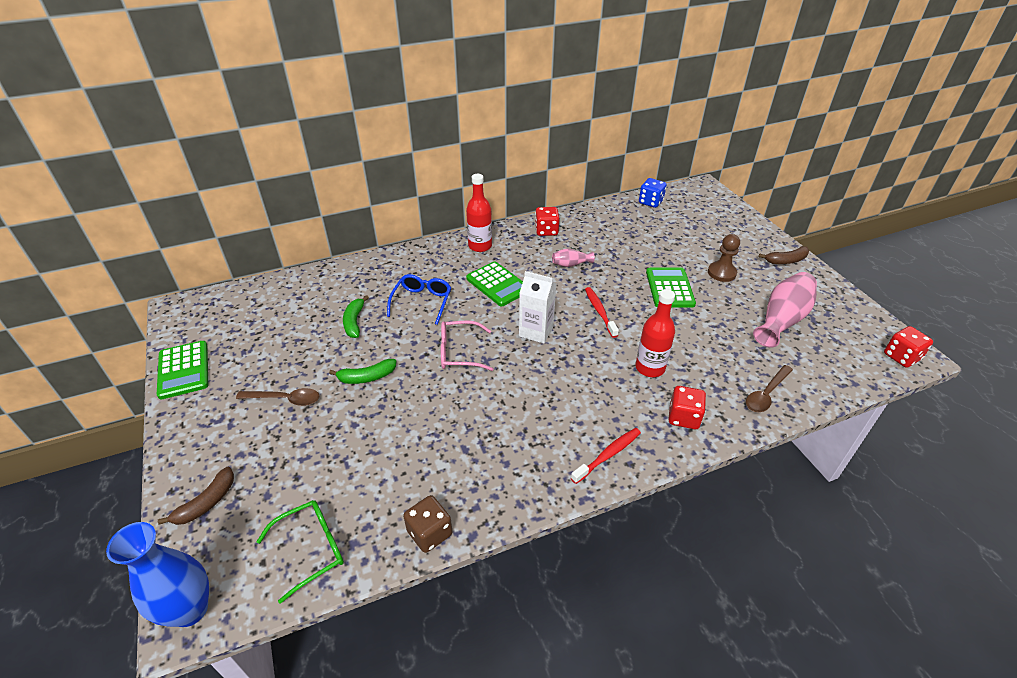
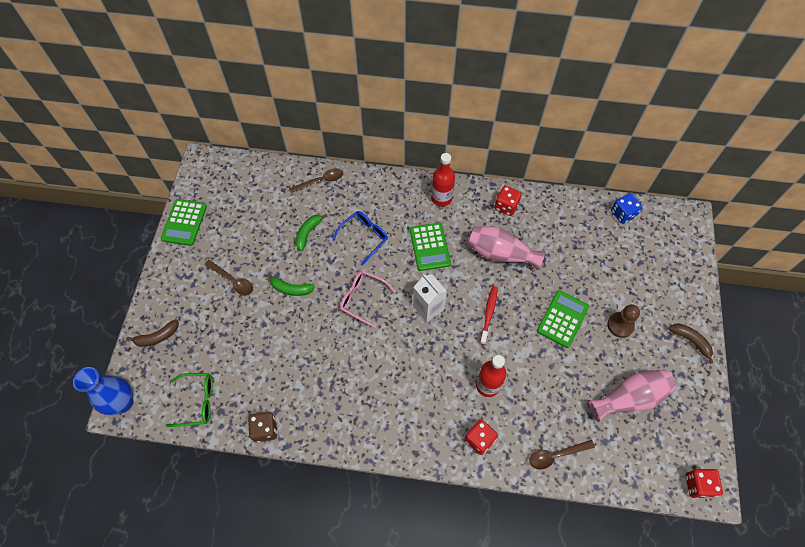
camera: 30 degrees right, 20 degrees up
pink vase [552,249,595,267] -> pink vase [467,226,545,270], size x2.01
red toothbrush [571,428,641,484] -> none
brown banana [758,246,809,264] -> brown banana turned 150 degrees counterclockwise [668,323,713,364]
none -> brown spoon [289,168,343,193]

